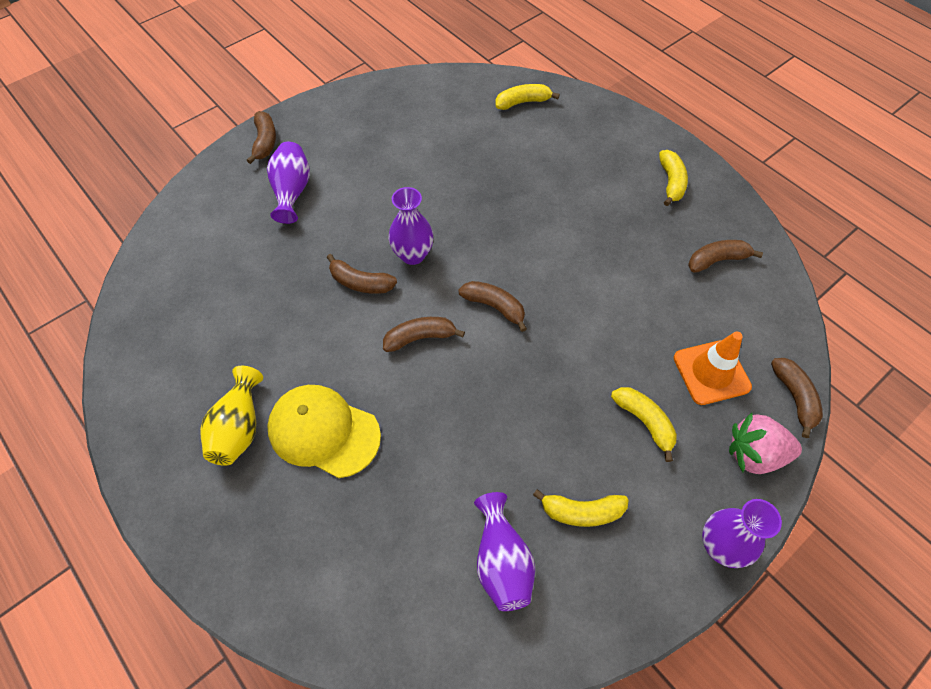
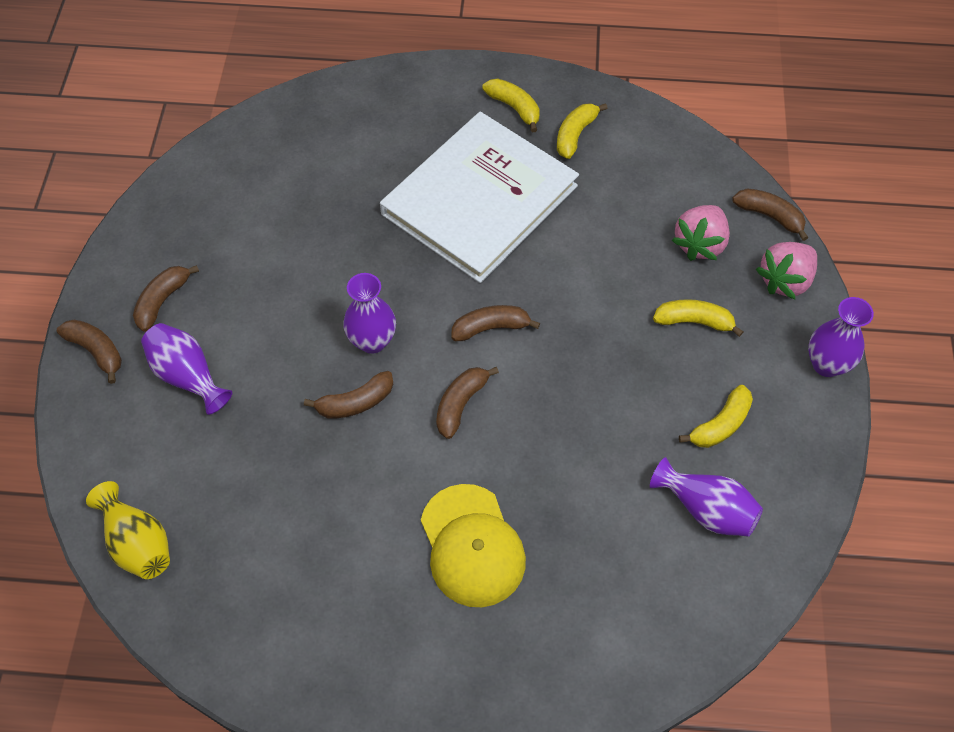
camera: 45 degrees left, 0 degrees up
yellow vase [200,366,263,466] -> yellow vase moved to [86,481,170,579]
yellow cap [267,385,381,478] -> yellow cap turned 90 degrees counterclockwise [421,484,526,607]
yellow banana [495,84,560,110] -> yellow banana moved to [557,103,608,159]
orange traffic cone [674,331,752,405] -> pink strawberry [672,205,730,261]
brown banana [688,240,763,272] -> brown banana moved to [133,265,199,332]
none -> white book [380,112,579,283]

